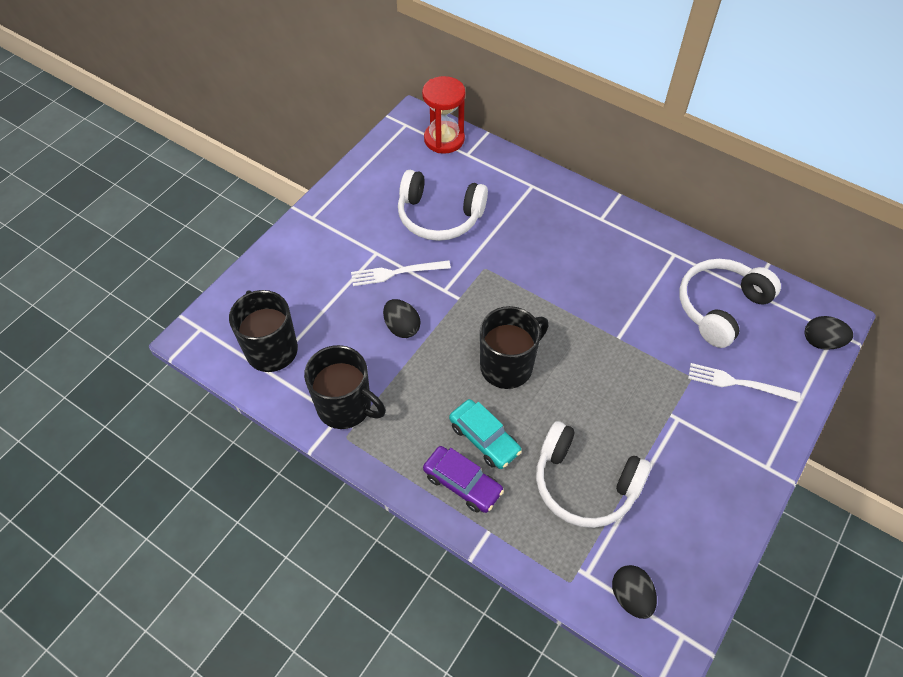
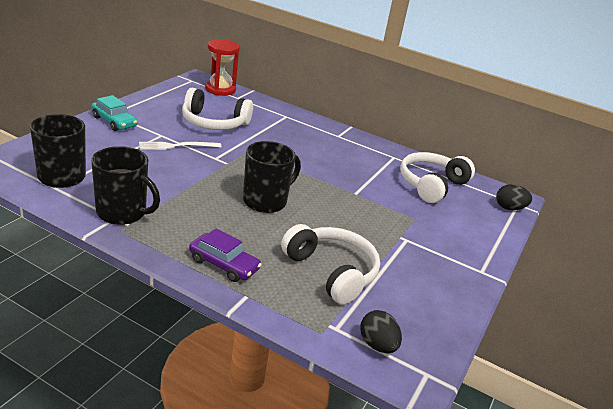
camera: 10 degrees left, 25 degrees down
black egg [383,299,420,338] -> none
turquoise car [449,399,522,469] -> turquoise car moved to [92,95,138,131]
white headphones [536,421,651,528] -> white headphones turned 150 degrees counterclockwise [281,224,380,305]
white fork [688,363,800,402] -> none

